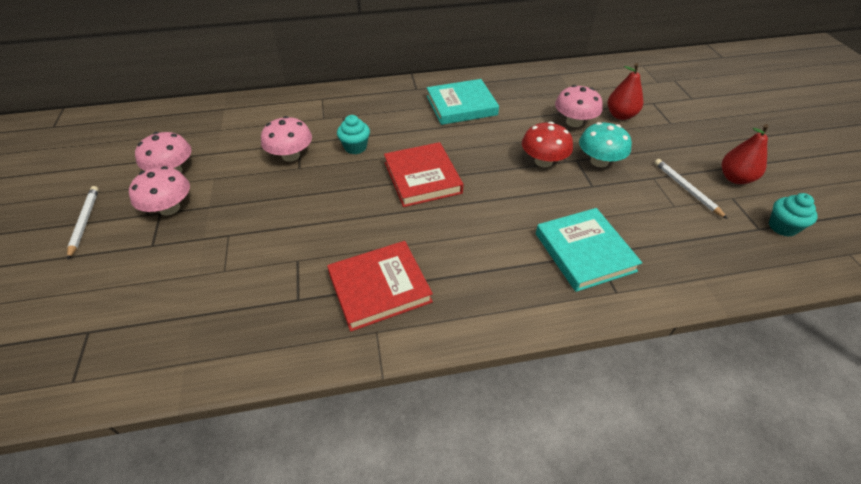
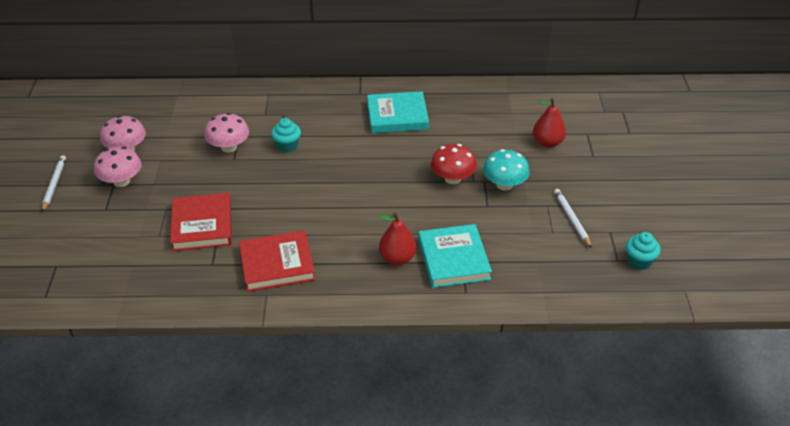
camera: 10 degrees right, 5 degrees down
red book [384,142,464,207] -> red book moved to [170,193,232,251]
pink mushroom [555,85,603,127] -> none
red pear [721,124,769,184] -> red pear moved to [378,212,416,265]

